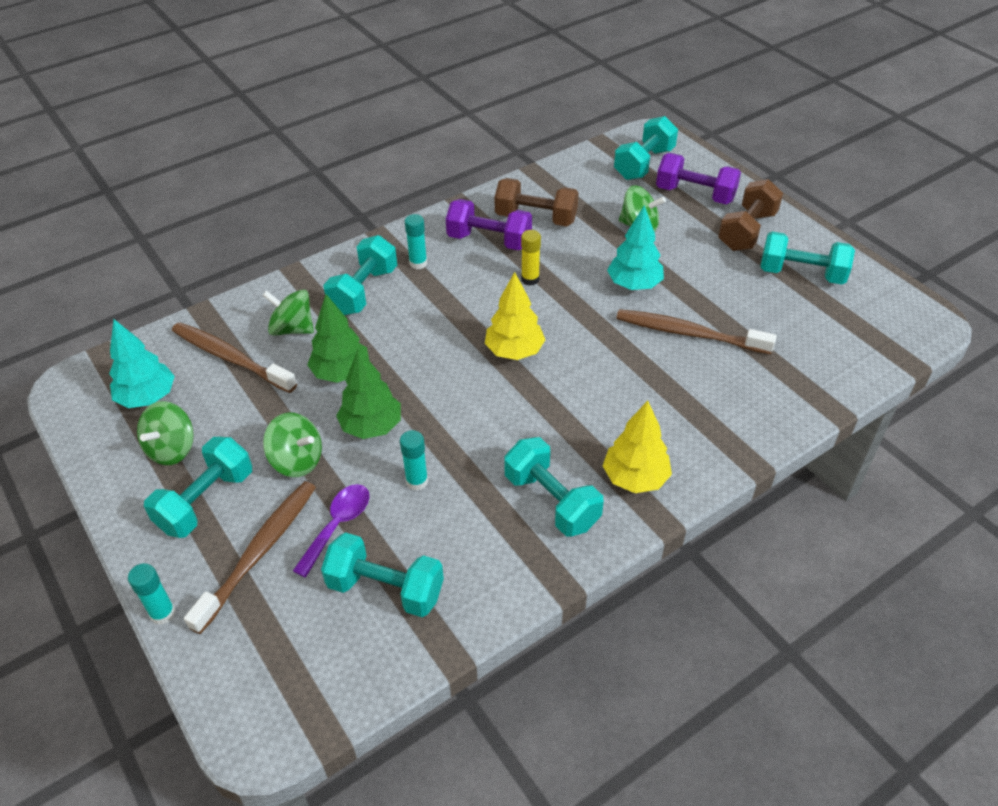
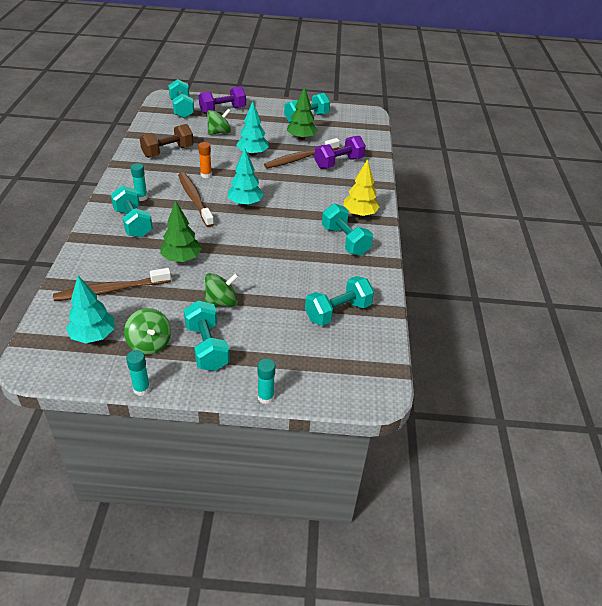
camera: 55 degrees left, 5 degrees down
brown toothbrush [184,481,316,634] -> brown toothbrush moved to [178,172,214,227]
green spinning top [262,289,314,336] -> none
purple spoon [293,484,369,577] -> none
green tree [336,348,401,439] -> green tree moved to [287,87,318,140]
turquoise glue stick [400,430,428,491] -> turquoise glue stick moved to [126,350,150,396]
purple dumbbell [446,199,532,250] -> purple dumbbell moved to [314,136,366,169]
yellow tree [485,272,545,360] -> turquoise tree [228,148,264,206]
turquoise dumbbell [504,437,604,536] -> turquoise dumbbell turned 60 degrees clockwise [322,204,373,256]
yellow glue stick [521,230,541,285] -> orange glue stick [198,142,212,178]
brown dumbbell [718,179,783,251] -> none

